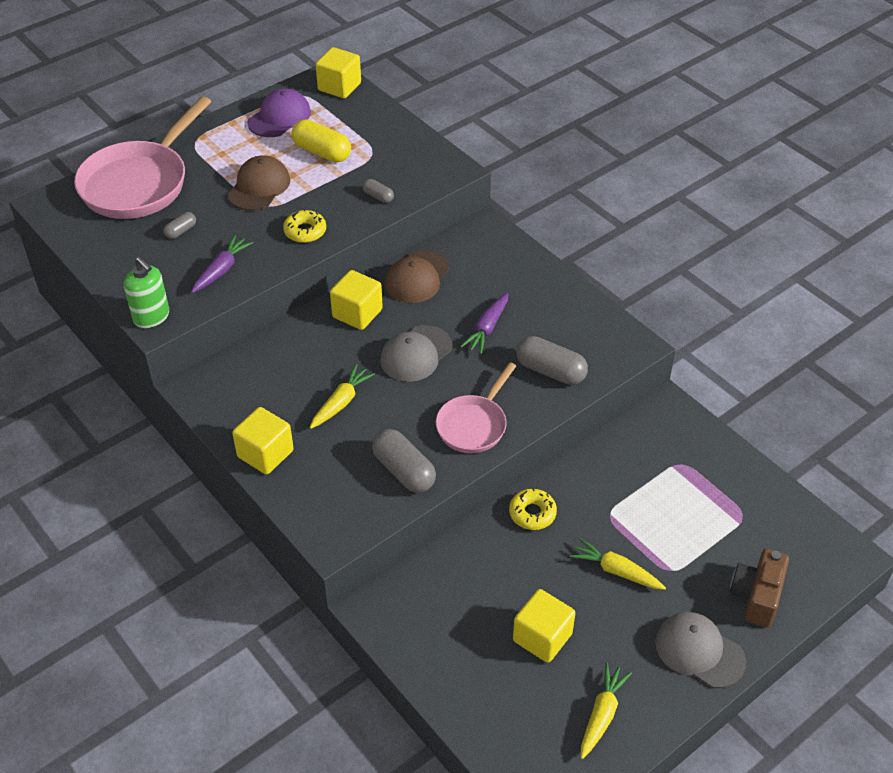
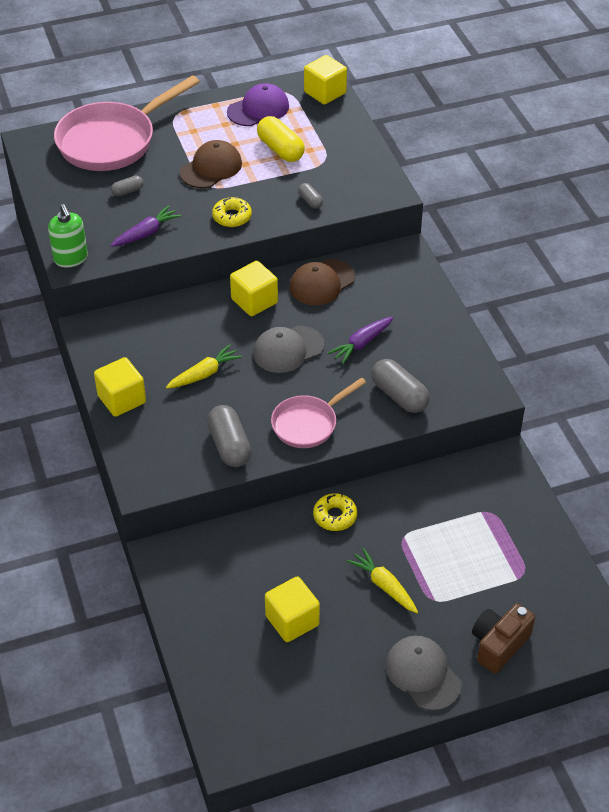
camera: 20 degrees right, 0 degrees up
yellow carrot [581,663,632,759] -> none

